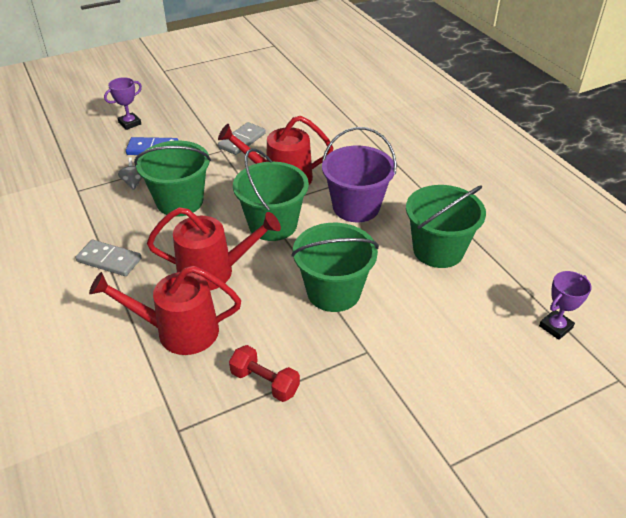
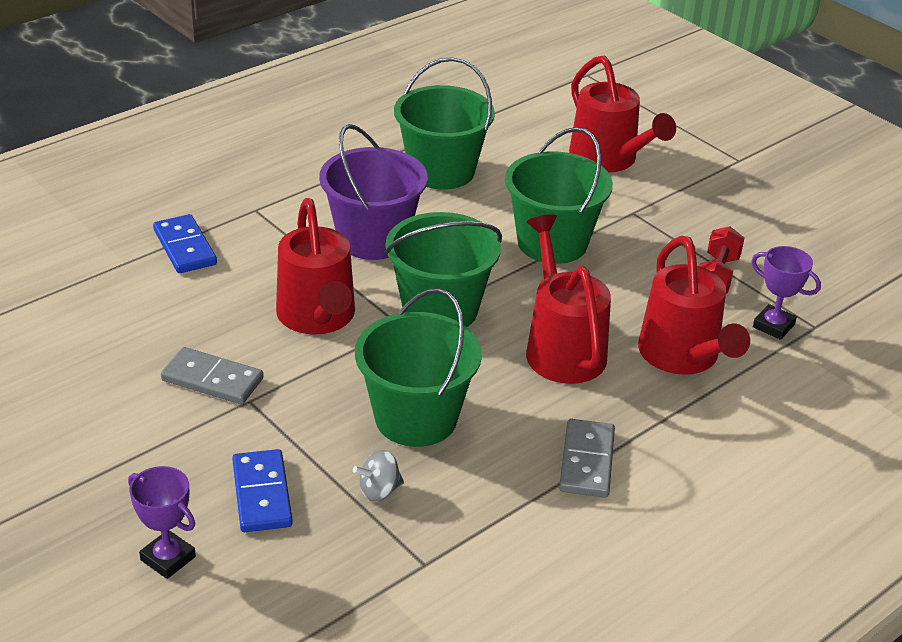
camera: 105 degrees left, 5 degrees down
purple trophy [539,271,592,340] -> purple trophy moved to [751,246,821,340]
none -> blue domino [153,214,217,273]
none -> red watering can [569,55,676,172]

